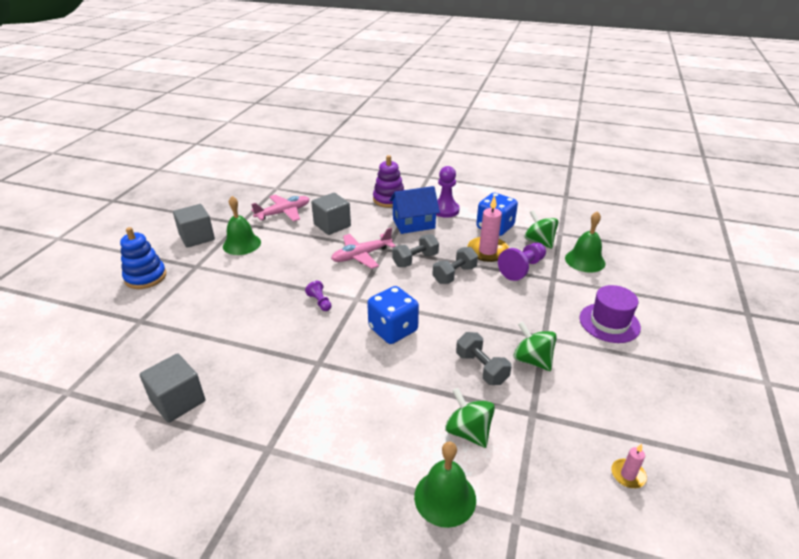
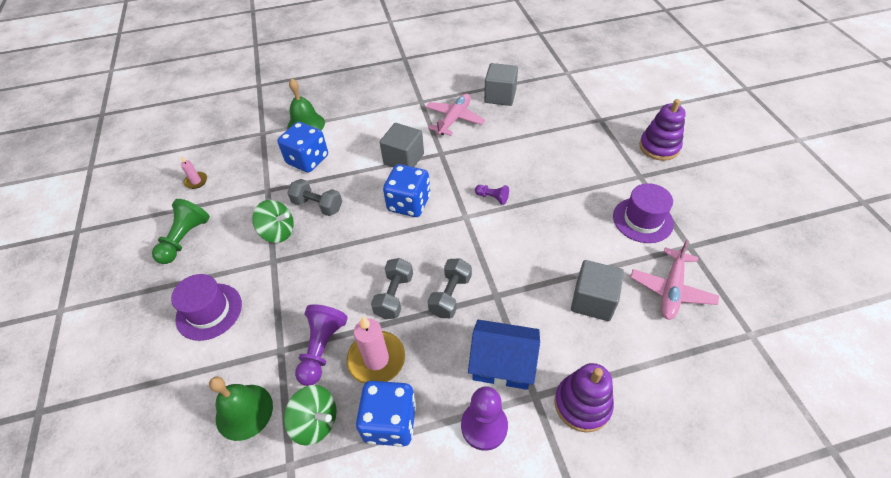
camera: 150 degrees right, 15 degrees up
blue stacking toy [120,227,166,289] -> purple stacking toy [639,99,686,161]
grey cube [173,204,215,248] -> grey cube moved to [380,123,424,167]
green bell [223,196,261,255] -> purple hat [613,183,674,243]
pink plane [331,228,396,269] -> pink plane moved to [426,93,485,136]
blue house [389,186,440,234] -> blue house turned 60 degrees clockwise [468,320,540,390]
green spinning top [445,388,495,448] -> blue dice [277,122,328,173]
none -> green pawn [152,199,210,264]

